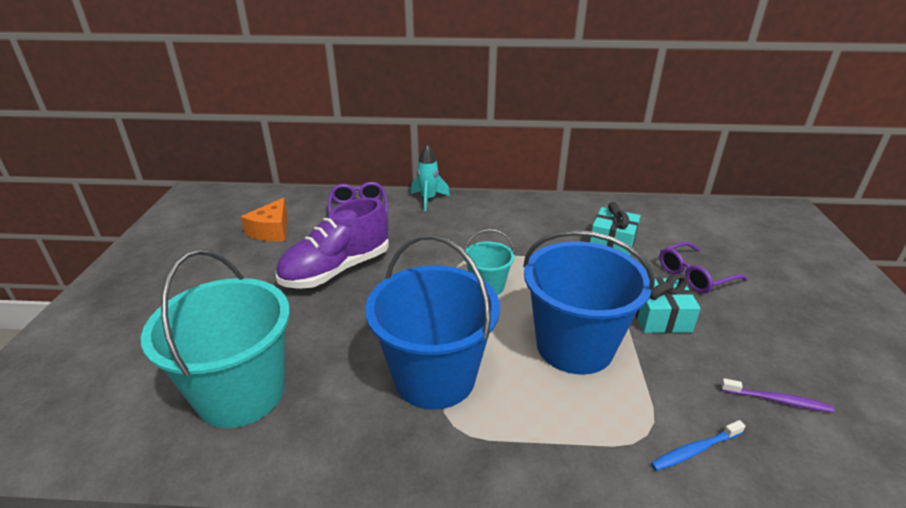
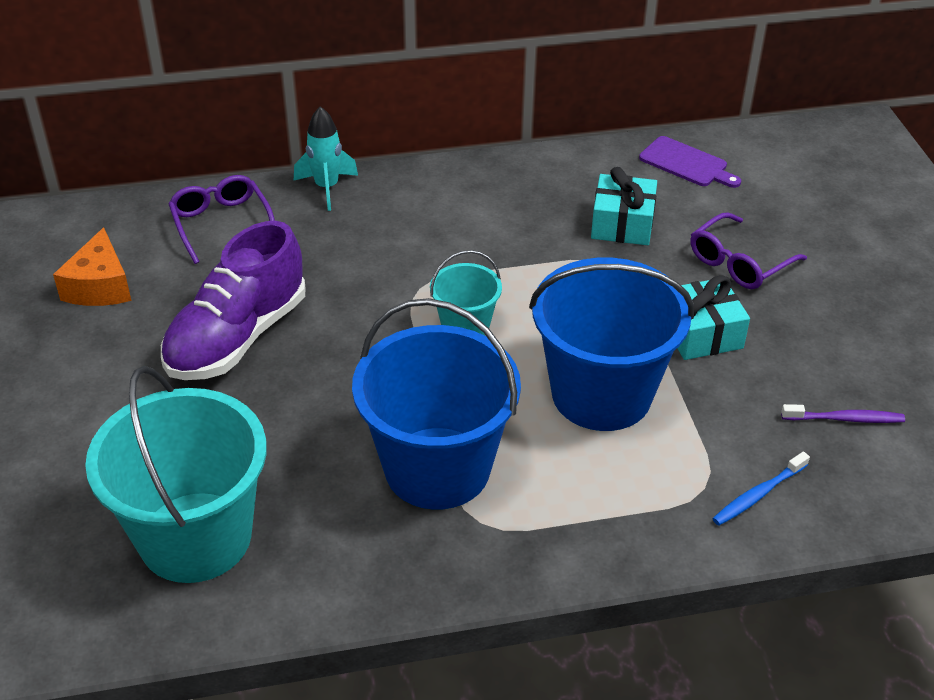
camera: 15 degrees left, 10 degrees up
none -> purple cutting board [639,136,741,188]

